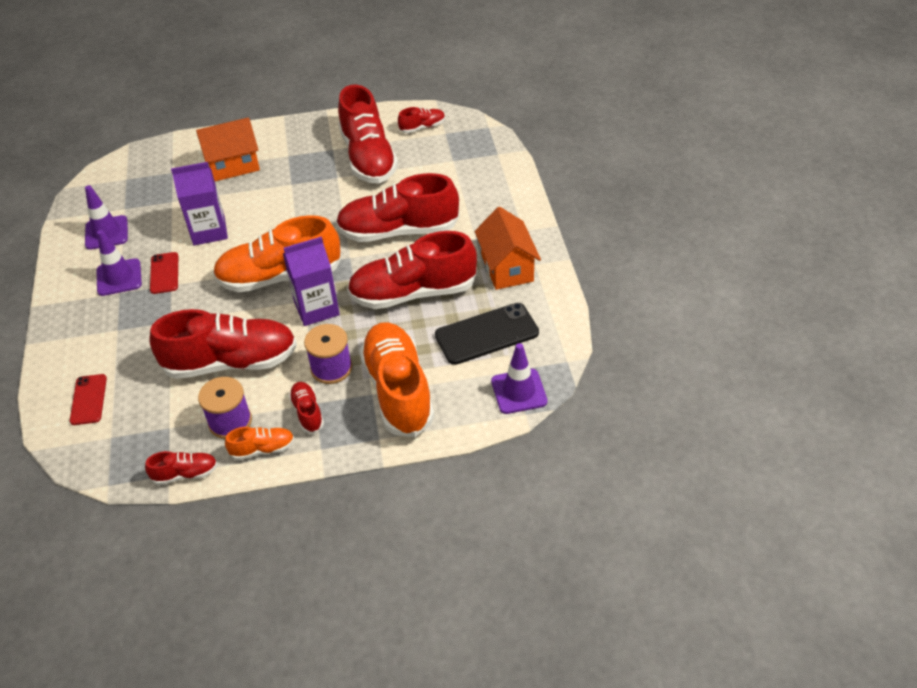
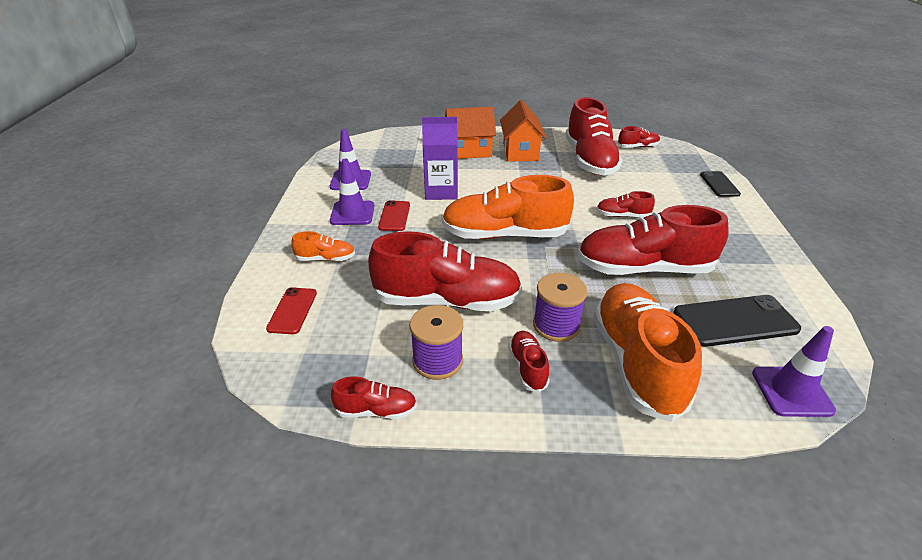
camera: 10 degrees right, 10 degrees down
orange shoe [225,427,295,460] -> orange shoe moved to [291,231,355,261]
purple carton [283,236,340,326] -> none
red shoe [336,173,459,242] -> red shoe [596,191,655,218], size x0.45
orange house [475,207,541,290] -> orange house moved to [500,100,546,162]
none -> black phone [700,171,741,197]

